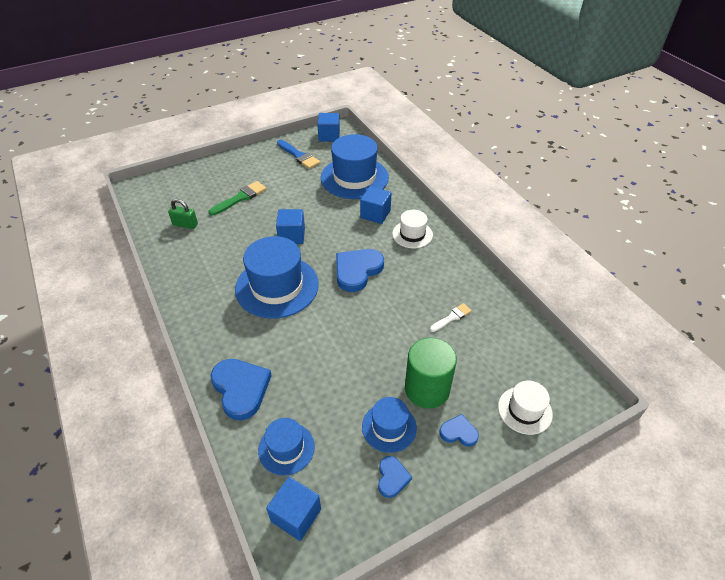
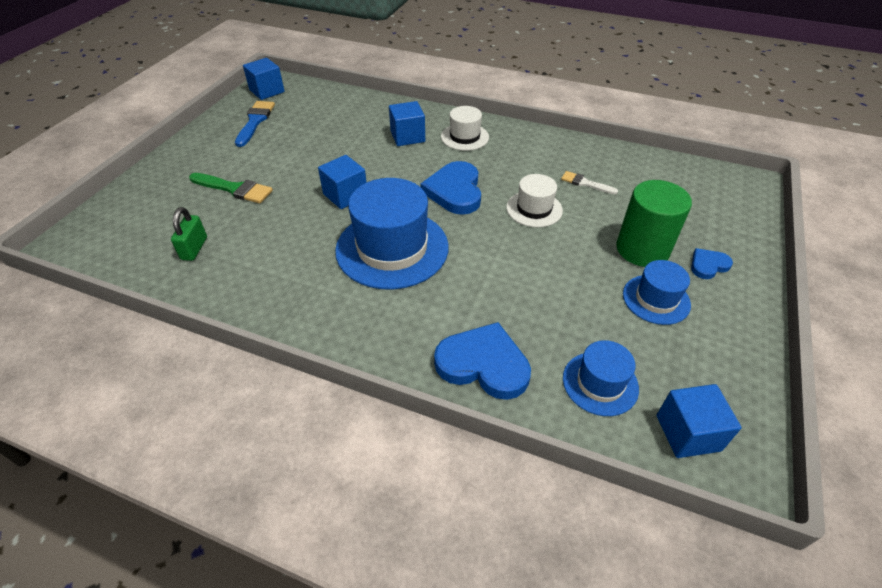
camera: 40 degrees left, 0 degrees up
green padlock [168,199,198,229] -> green padlock turned 60 degrees counterclockwise [171,207,207,261]
green brush [208,181,266,216] -> green brush turned 105 degrees clockwise [189,173,273,203]
blue brush [277,140,320,169] -> blue brush turned 90 degrees counterclockwise [235,101,275,147]
blue hat [321,134,389,199] -> none
blue heart [378,456,412,498] -> none
white brush [430,303,472,332] -> white brush turned 75 degrees counterclockwise [561,171,618,194]
white hat [498,380,553,435] -> white hat moved to [506,174,563,227]

